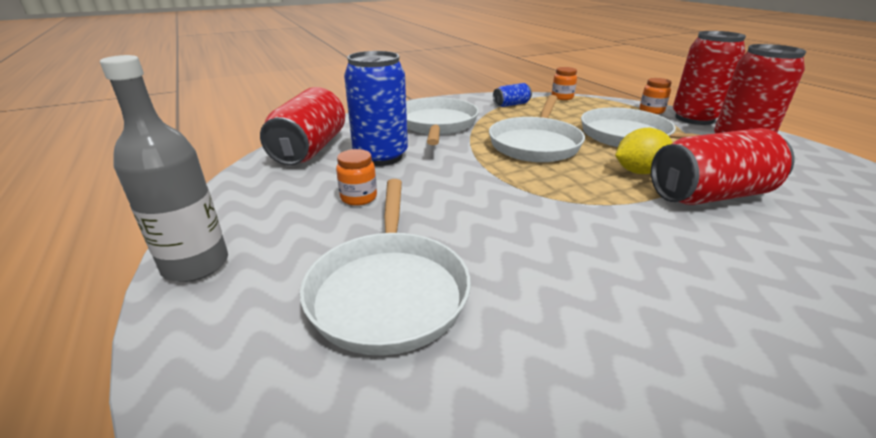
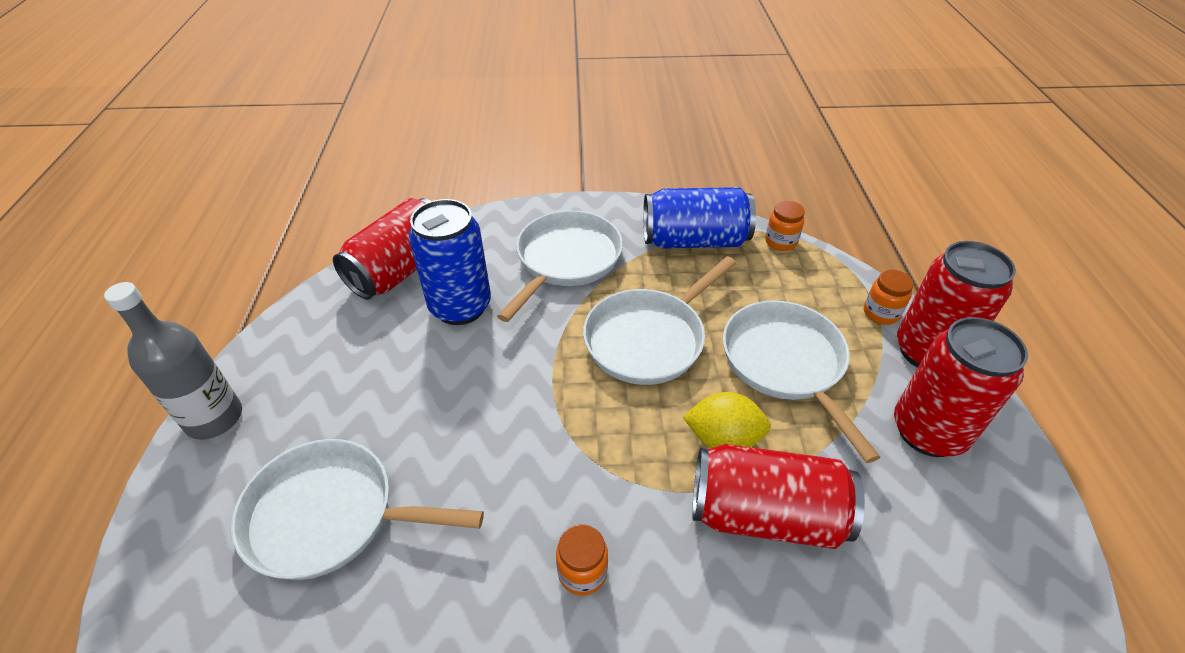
camera: 25 degrees right, 15 degrees up
white pan [300,179,471,355] -> white pan turned 75 degrees clockwise [231,439,484,580]
orange jar [336,149,377,206] -> orange jar moved to [556,524,608,596]
blue can [493,83,532,107] -> blue can [643,187,756,249], size x2.06

